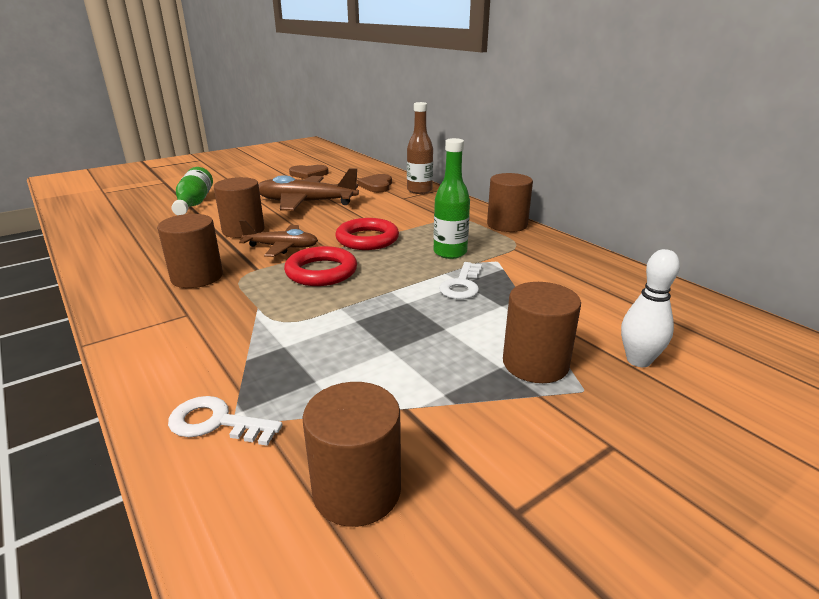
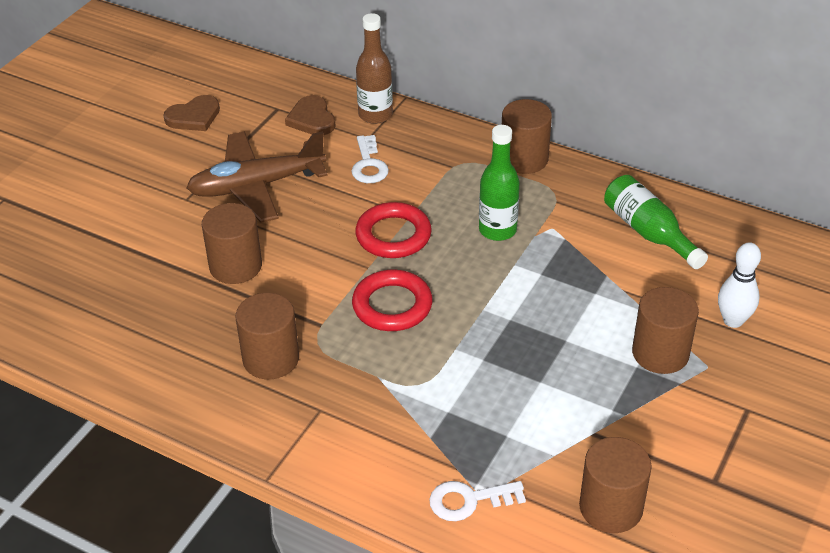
camera: 25 degrees left, 15 degrees up
green bottle [171,167,213,215] -> green bottle moved to [604,175,708,269]
brown plane [239,220,318,257] -> none
white key [439,262,482,299] -> white key moved to [351,135,389,183]

